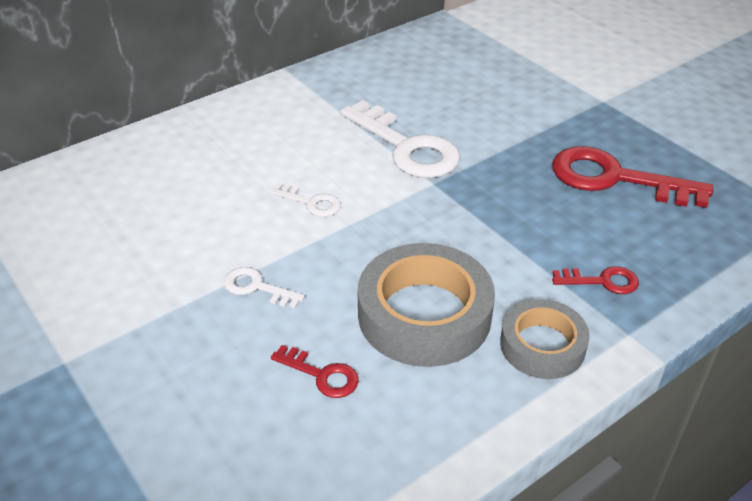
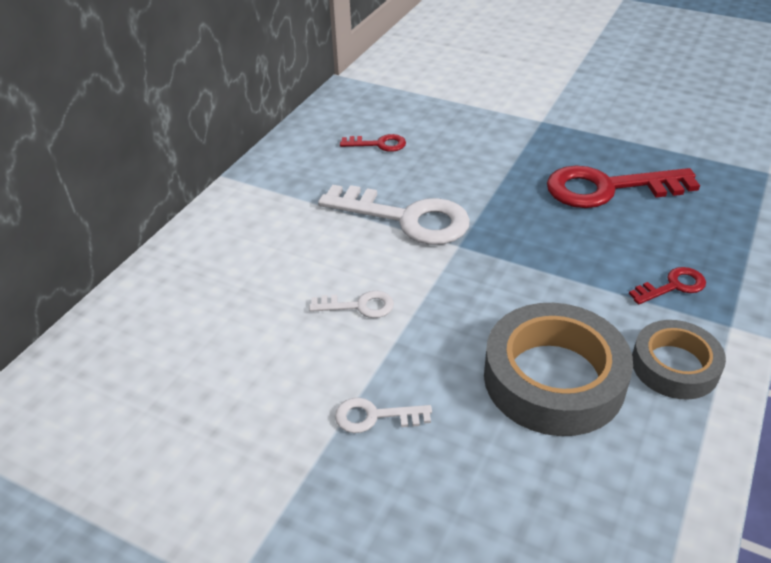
camera: 25 degrees left, 0 degrees up
red key [271,345,359,398] -> red key moved to [340,134,406,152]

